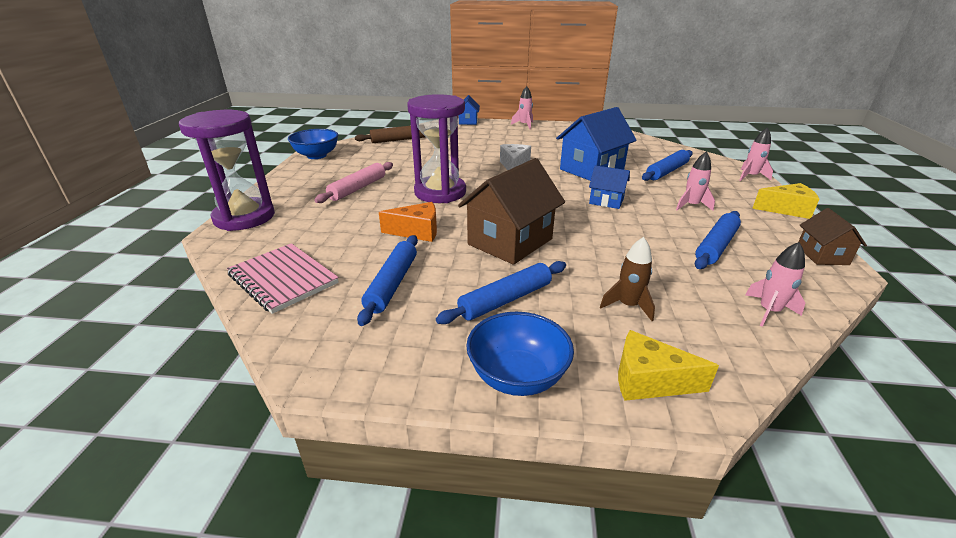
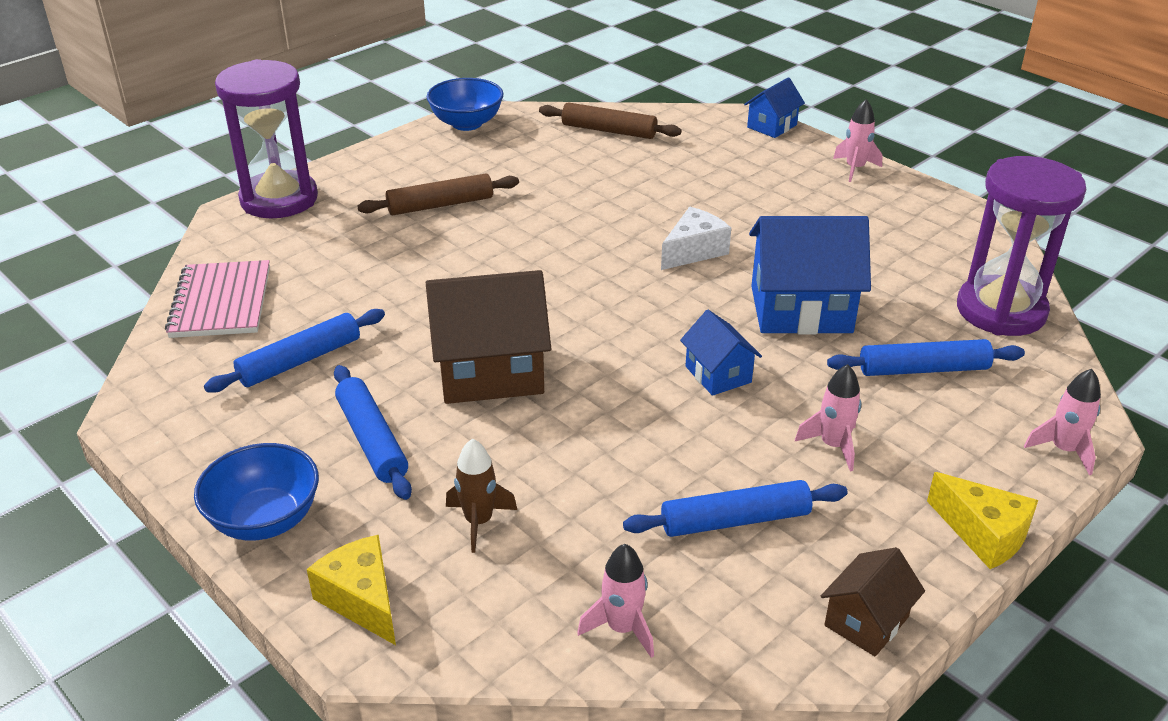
camera: 40 degrees right, 5 degrees up
pink rolling pin [314,162,393,203] -> brown rolling pin [357,173,519,215]
orange cheese [379,202,437,242] -> none
purple hourglass [407,94,466,203] -> purple hourglass moved to [957,156,1086,336]
blue rolling pin [436,261,566,324] -> blue rolling pin turned 60 degrees clockwise [334,365,412,500]

